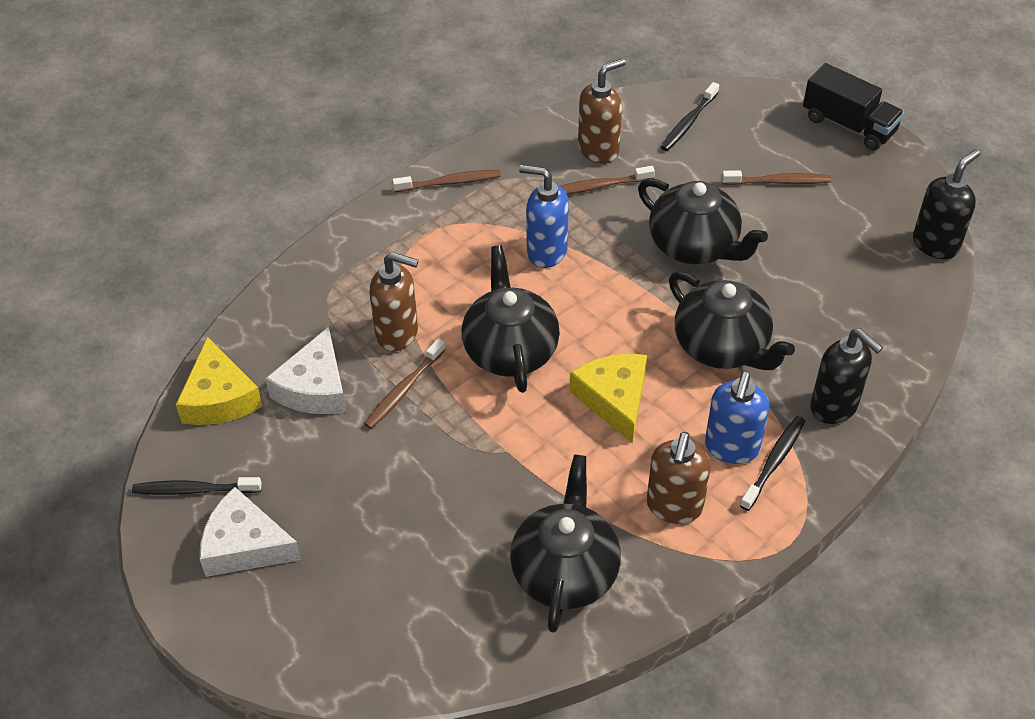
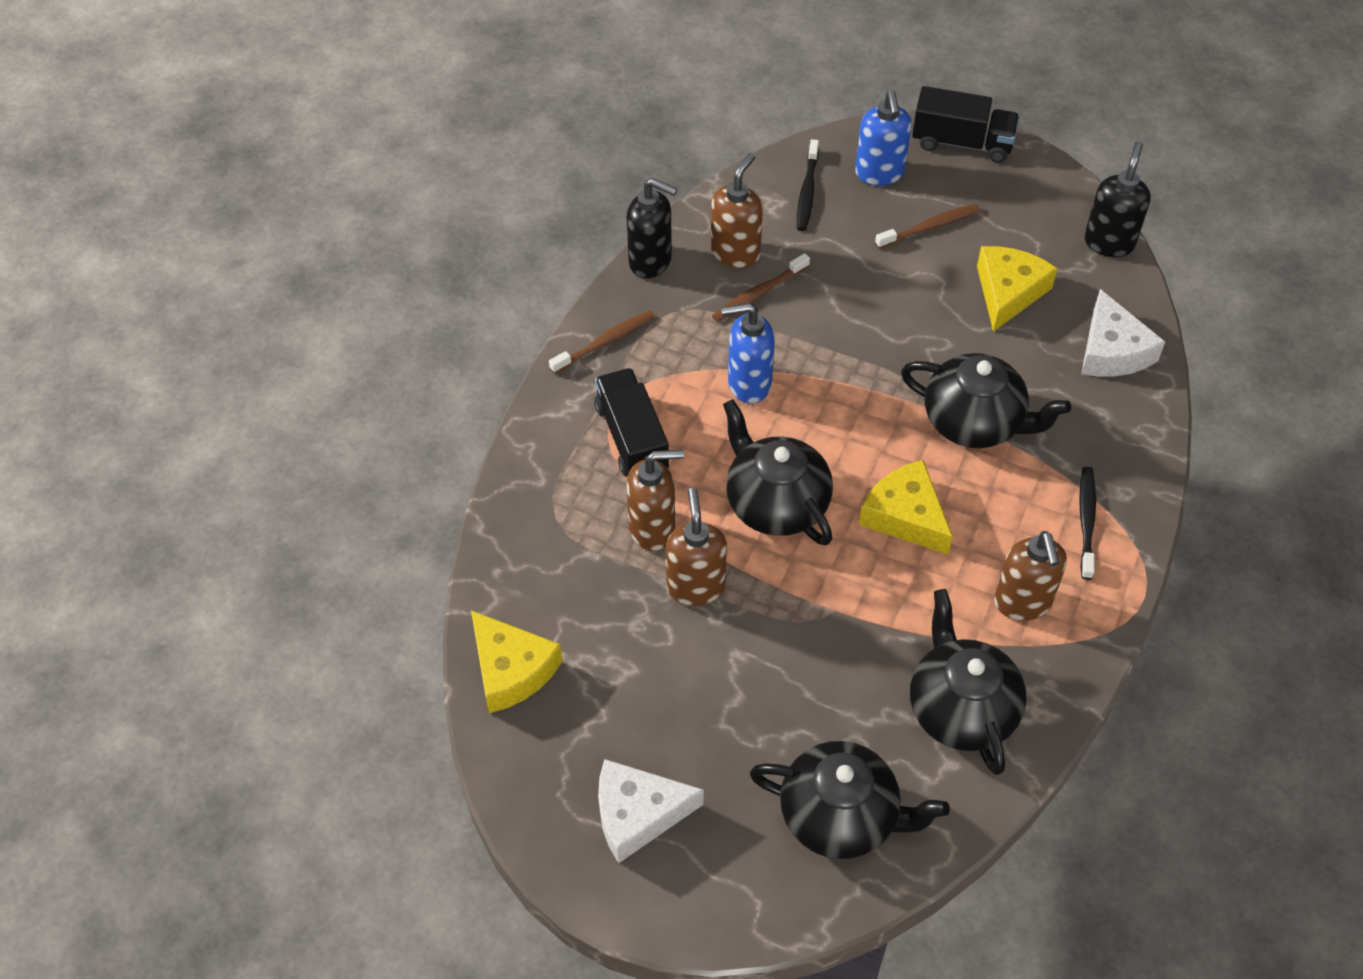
camera: 25 degrees left, 5 degrees up
black toothbrush [132,477,262,495] -> none
white cheese [265,327,346,414] -> white cheese moved to [1081,289,1165,377]
brown toothbrush [364,338,446,429] -> brown soap dispenser [666,488,727,606]
black teapot [638,178,768,264] -> black teapot moved to [750,741,950,859]
blue soap dispenser [705,371,769,464] -> blue soap dispenser moved to [855,90,912,186]
black soap dispenser [810,328,883,424] -> black soap dispenser moved to [627,178,677,278]
none -> black truck [594,368,669,476]
none -> yellow cheese [977,246,1058,332]

